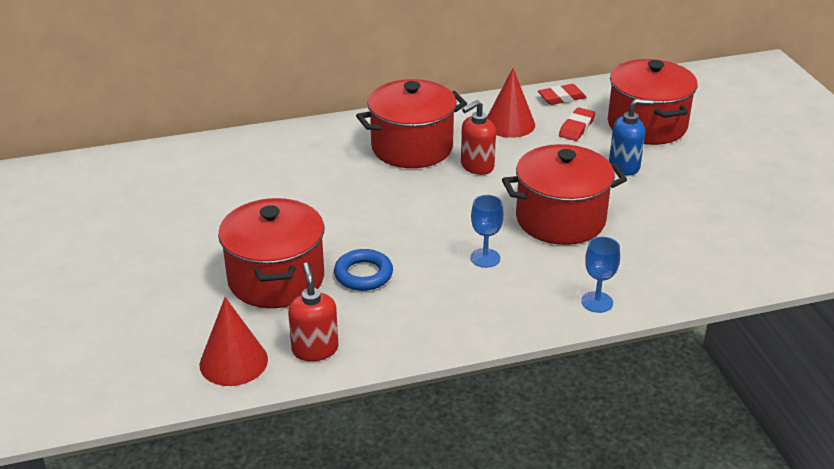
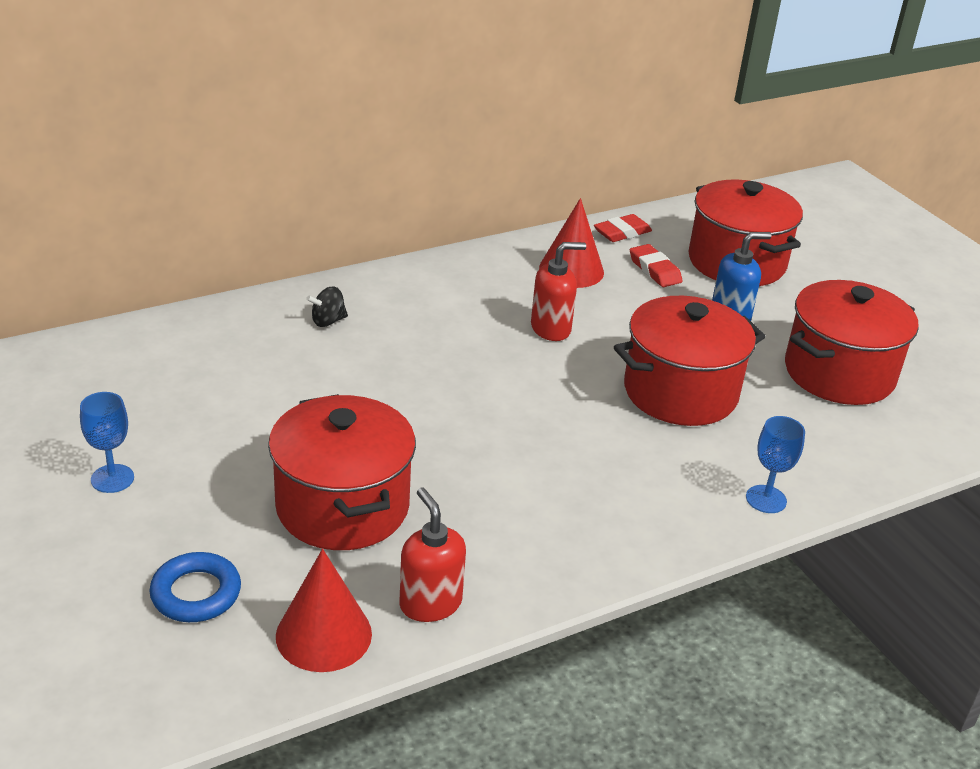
camera: 15 degrees left, 0 degrees up
blue ring [334,249,393,291] -> blue ring moved to [149,552,241,622]
red pot [356,79,467,168] -> red pot moved to [785,280,919,405]
red soap dispenser [461,100,496,175] -> red soap dispenser turned 150 degrees counterclockwise [531,242,586,341]
blue goblet [470,195,504,268] -> blue goblet moved to [80,392,134,493]
red eraser [559,107,595,141] -> red eraser turned 45 degrees counterclockwise [630,244,682,287]
none -> black spinning top [306,287,348,327]

